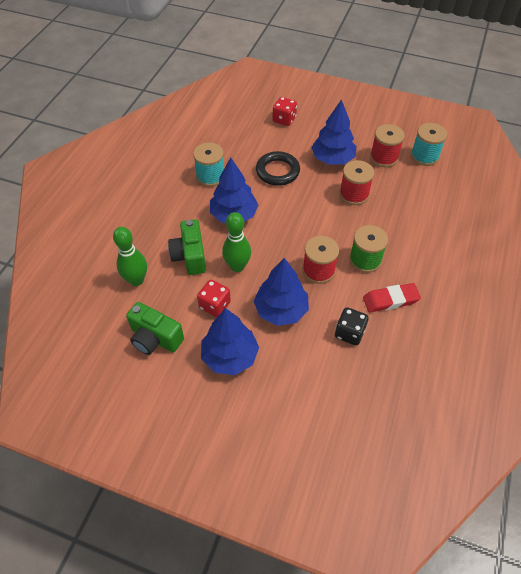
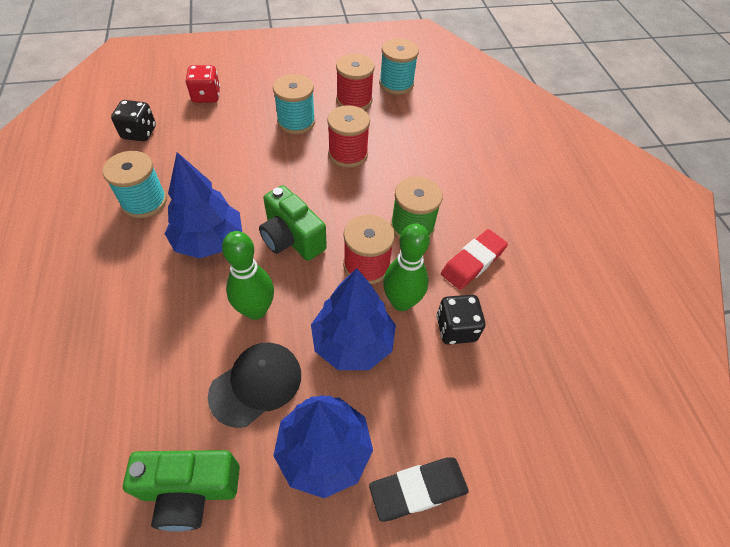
camera: 35 degrees left, 0 degrees up
green bowling pin [113,227,147,286] -> green bowling pin moved to [383,223,430,311]
green camera [168,219,206,275] -> green camera moved to [259,185,327,261]
red dice [197,280,231,317] -> black cap [208,343,301,428]
black ring [256,151,300,186] -> none
blue tree [311,99,356,165] -> turquoise spool [273,74,315,134]
none -> black dice [111,100,156,141]
none -> black eraser [369,458,469,522]

